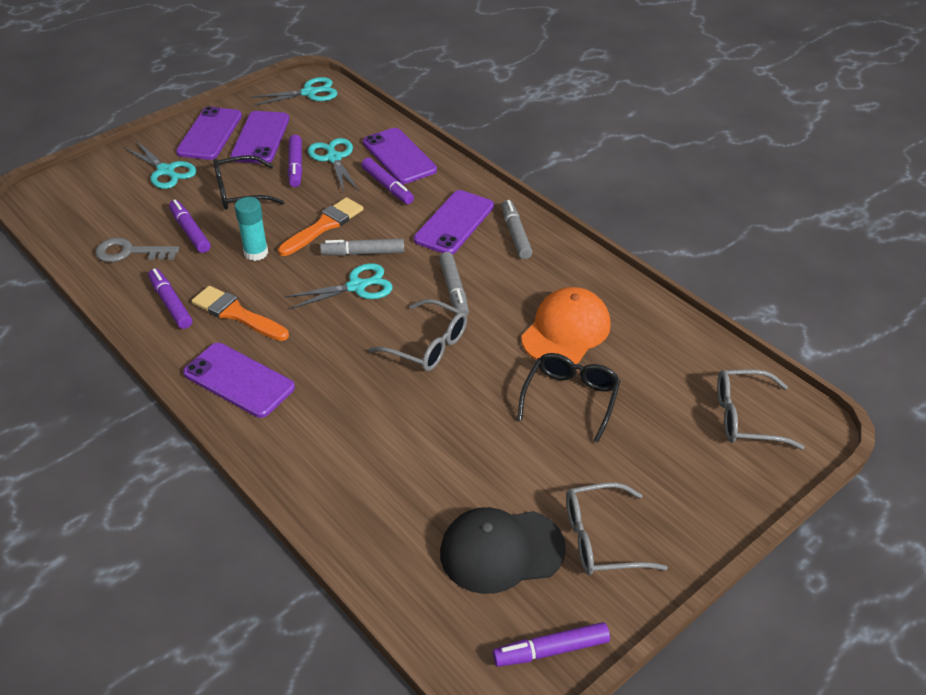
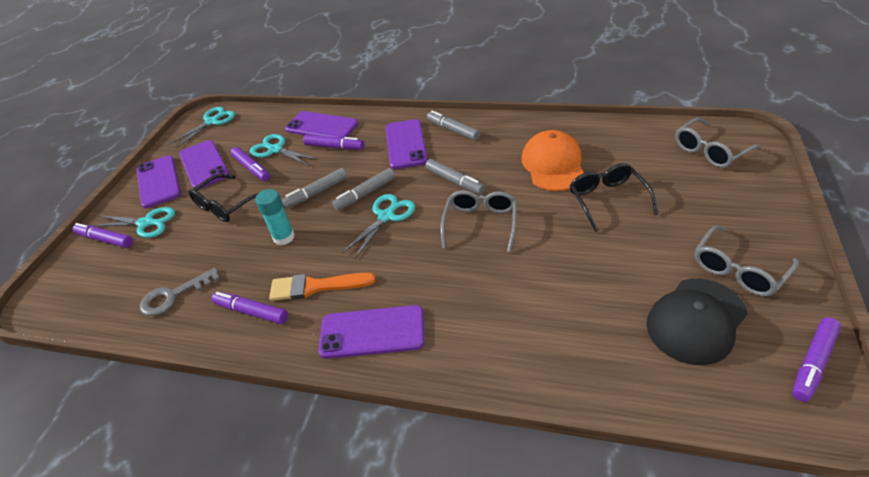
camera: 30 degrees left, 0 degrees up
purple marker [169,200,211,253] -> purple marker moved to [73,223,133,248]
orange brush [278,197,363,256] -> grey marker [282,168,347,208]
grey glasses [369,299,467,371] -> grey glasses turned 75 degrees counterclockwise [440,190,517,252]

